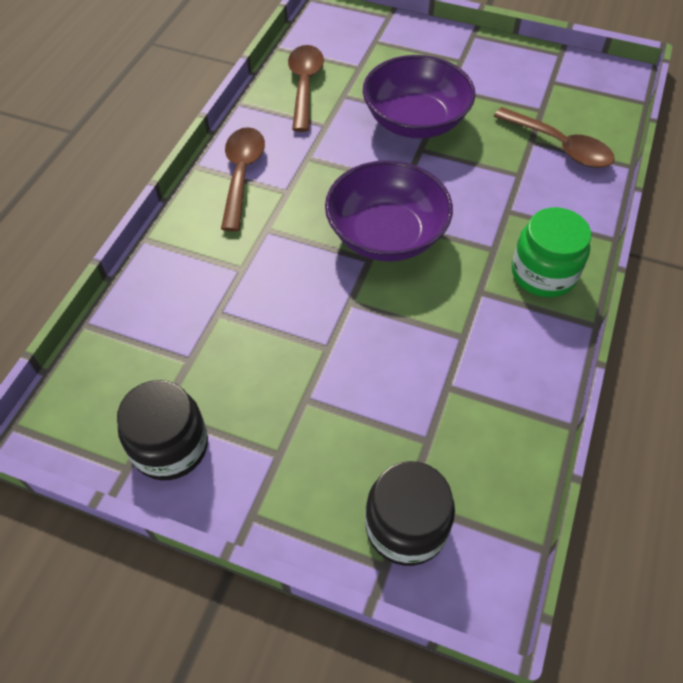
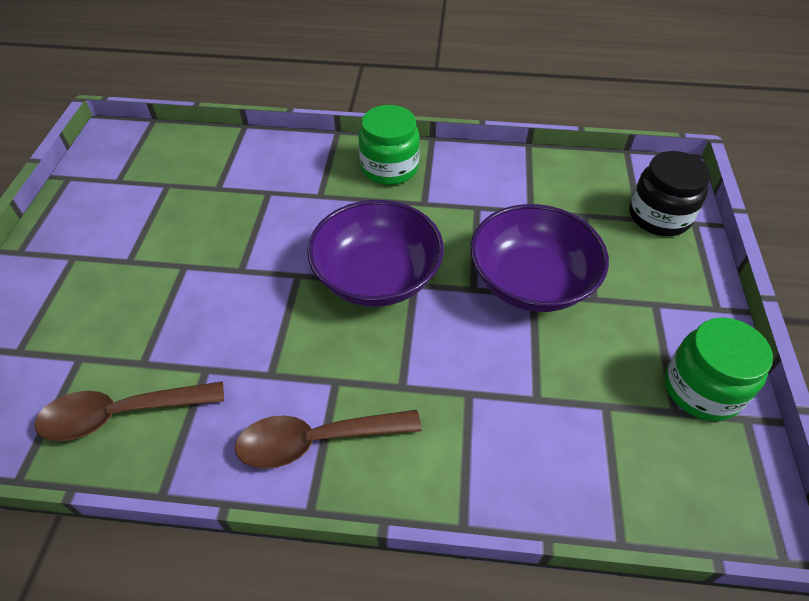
camera: 105 degrees left, 5 degrees down
black jar [117,380,208,480] -> green jar [665,317,773,421]
purple bowl [363,55,475,138] -> purple bowl moved to [470,204,609,312]
brown spoon [494,107,615,168] -> none

